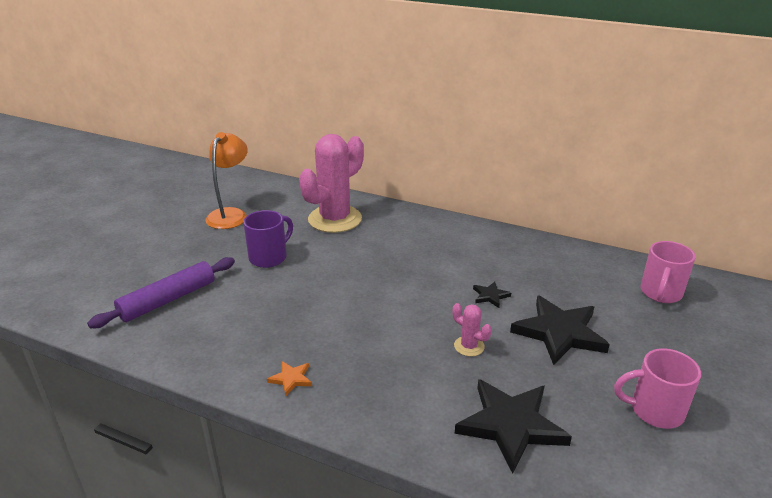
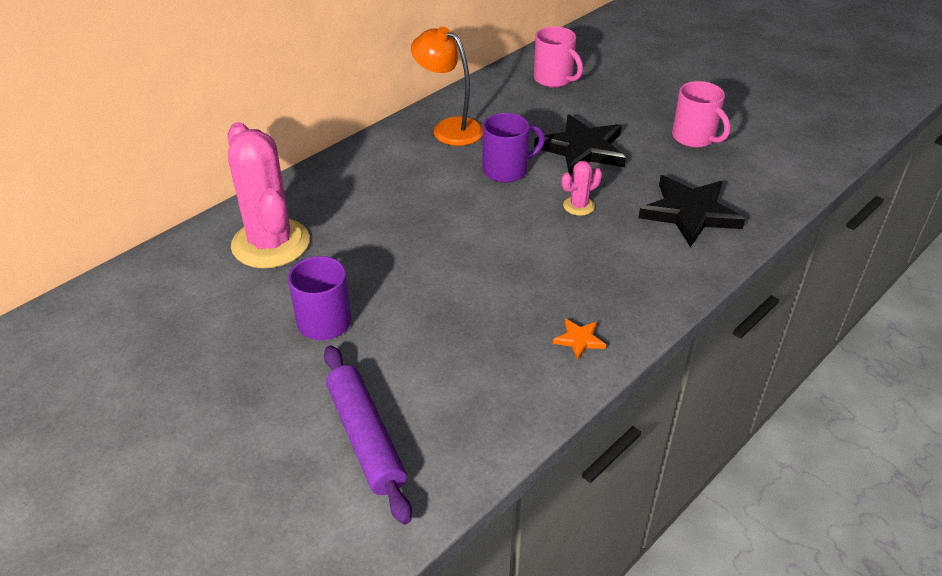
camera: 70 degrees left, 10 degrees up
orange lamp [205,132,248,229] -> orange lamp moved to [411,26,483,146]
black star [473,282,511,308] -> purple mug [483,113,545,183]
pink mug [614,348,701,429] -> pink mug turned 60 degrees counterclockwise [672,81,730,148]

